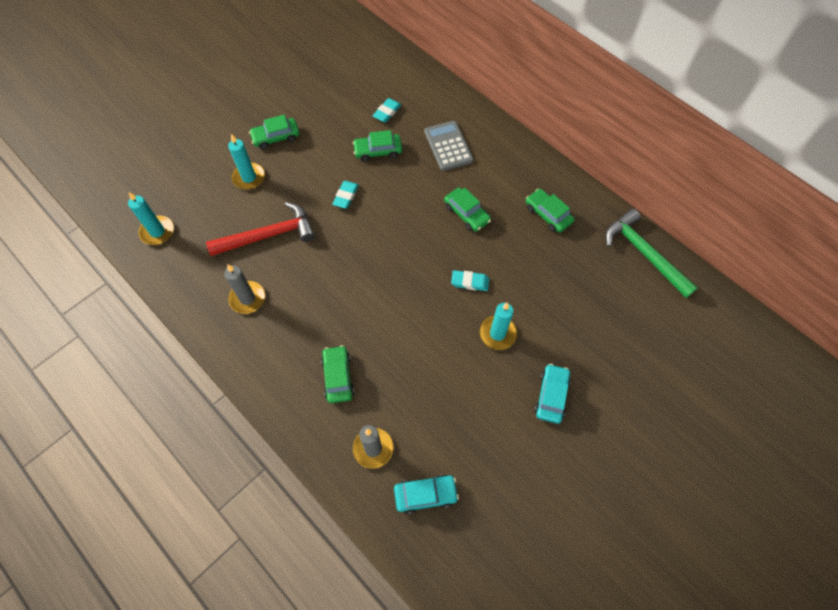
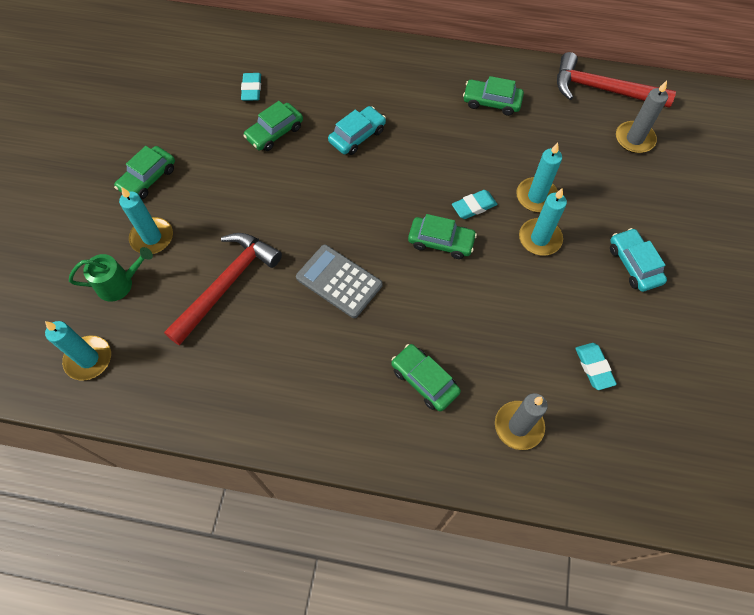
camera: 35 degrees left, 0 degrees up
grey candle [224,264,265,314] -> grey candle moved to [616,81,668,153]
turquoise eraser [332,181,359,209] -> turquoise eraser moved to [575,343,617,390]
turquoise car [394,474,459,514] -> turquoise car moved to [328,106,386,155]
grey calculator [424,121,473,171] -> grey calculator moved to [296,245,383,318]
green car [444,188,491,232] -> green car moved to [408,214,477,259]
green hammer [605,209,698,298] -> red hammer [557,52,676,108]
none -> green watering can [69,247,153,302]
none -> turquoise candle [516,143,562,212]

